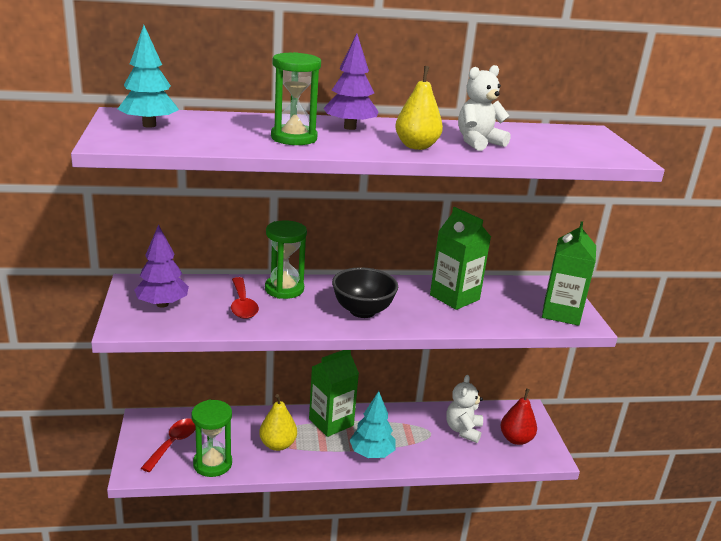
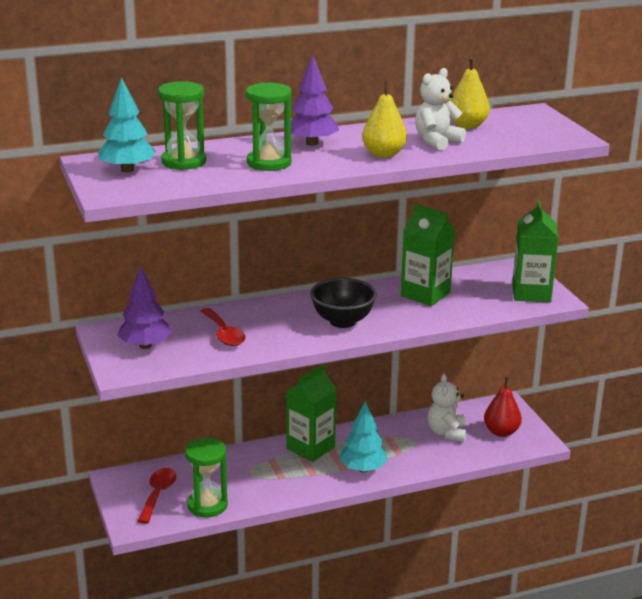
camera: 10 degrees left, 0 degrees up
yellow pear [259,394,297,451] -> yellow pear moved to [450,57,490,129]
green hourglass [265,220,307,299] -> green hourglass moved to [158,81,206,170]

